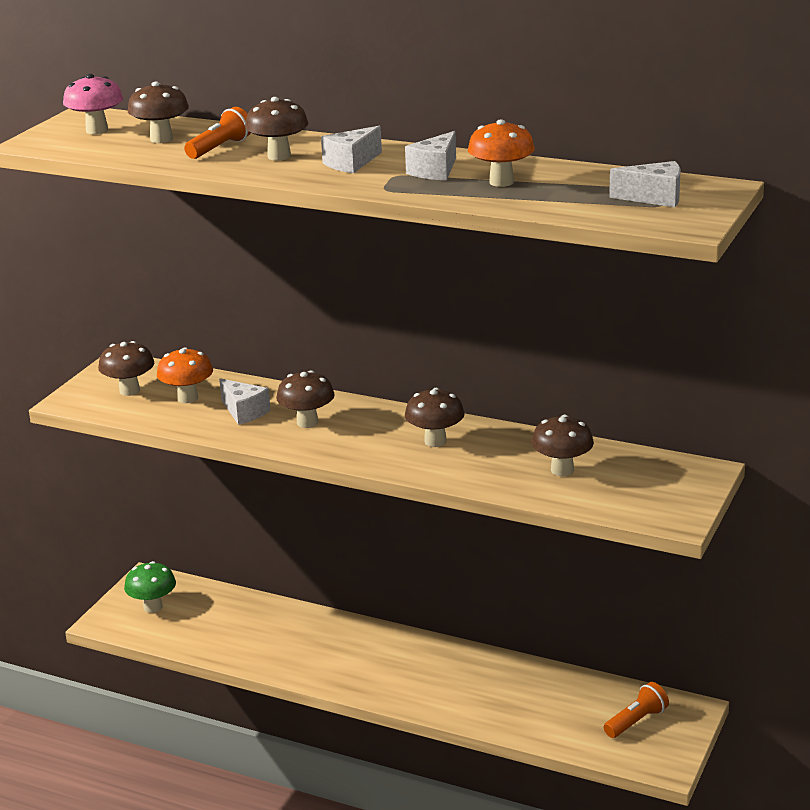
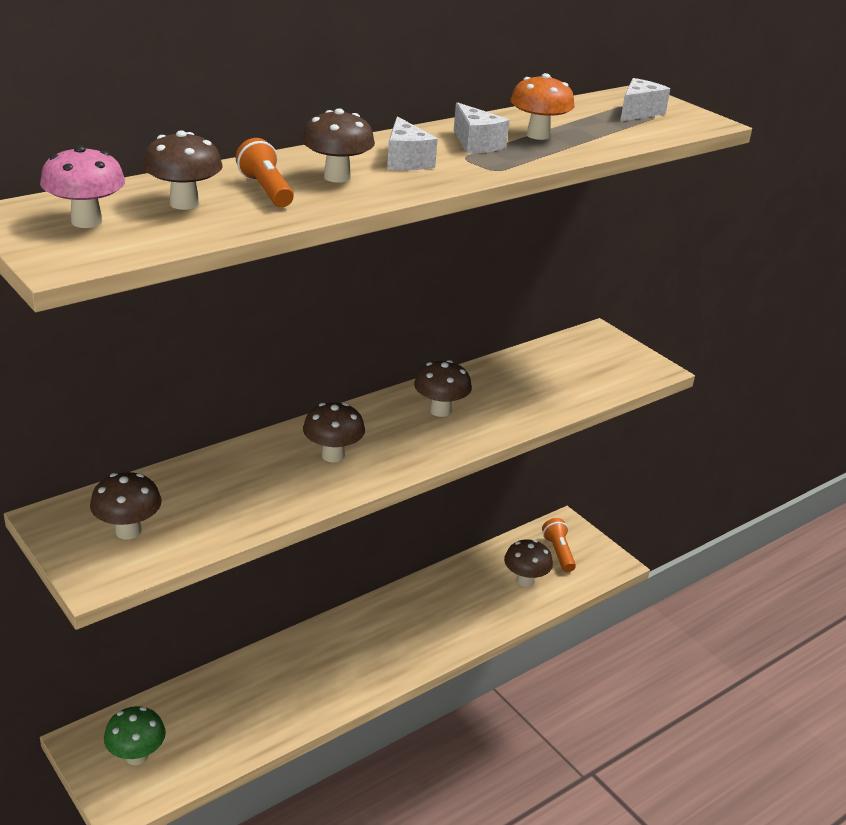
camera: 65 degrees left, 5 degrees up
orange mushroom [157,347,213,403] -> none
white cheese [219,378,270,425] -> none
brown mushroom [531,415,594,476] -> brown mushroom moved to [504,539,553,587]

